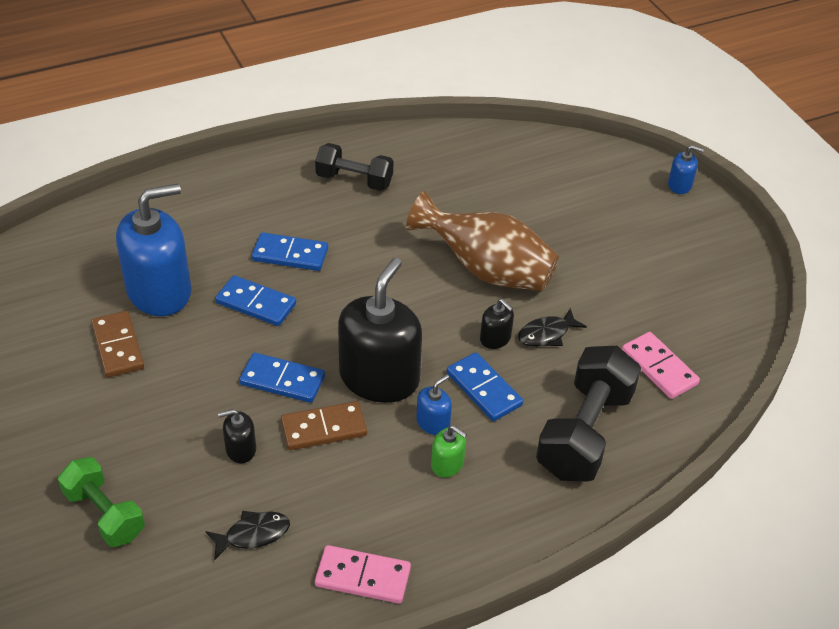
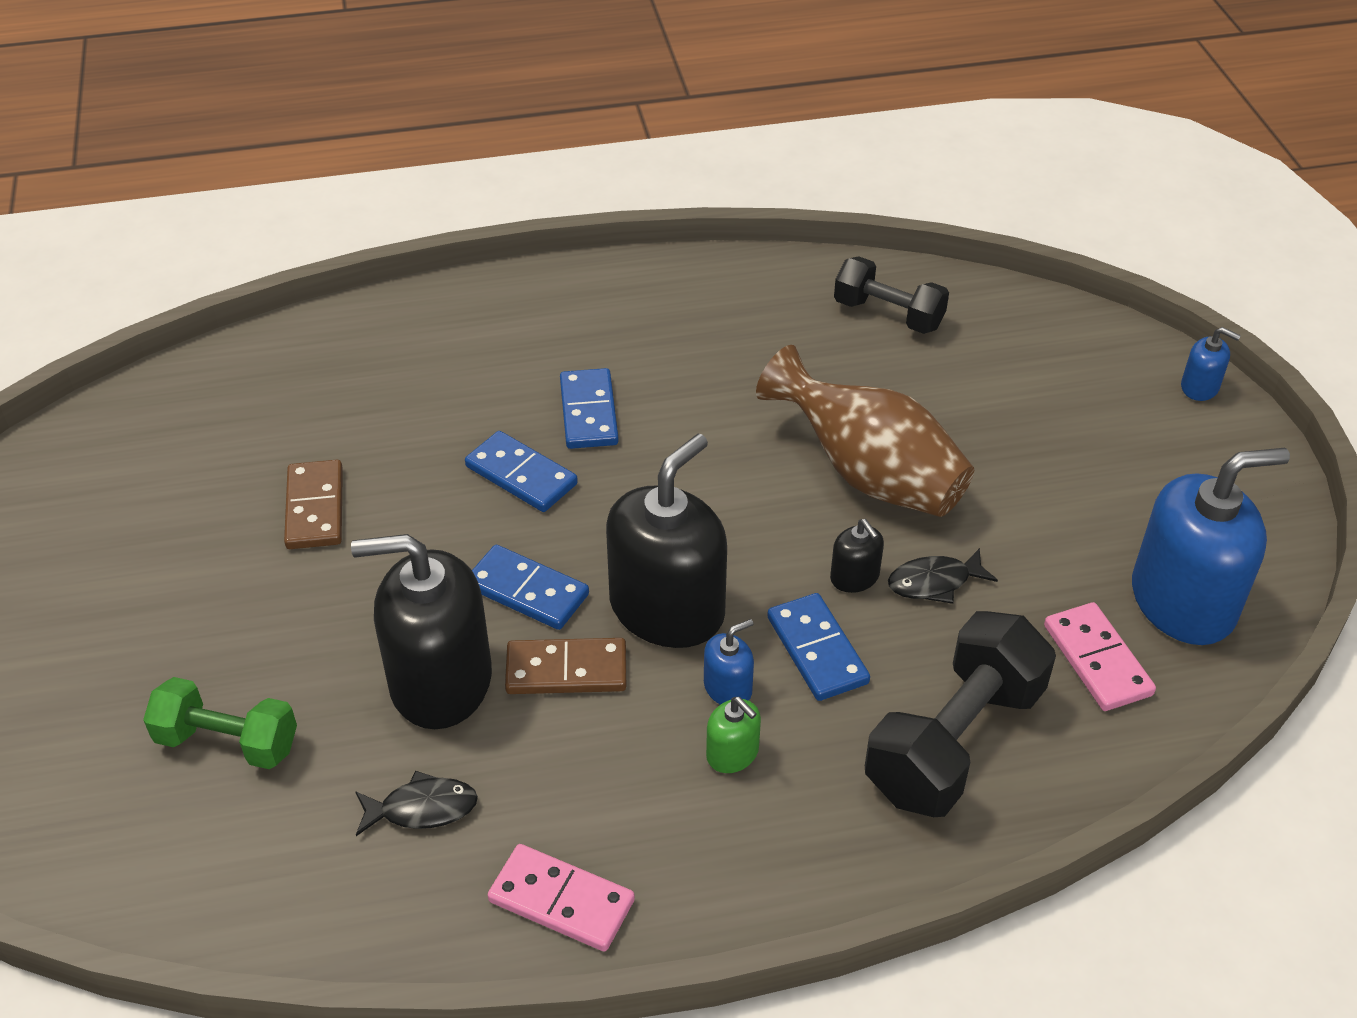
camera: 15 degrees right, 0 degrees up
green dumbbell [58,457,145,547] -> green dumbbell turned 45 degrees counterclockwise [143,677,297,769]
blue soap dispenser [116,184,192,316] -> blue soap dispenser moved to [1132,448,1290,645]
black soap dispenser [218,409,256,464] -> black soap dispenser [351,534,492,729], size x2.30
blue domino [252,232,328,271] -> blue domino turned 60 degrees clockwise [560,368,619,449]
black dumbbell [315,143,393,191] -> black dumbbell moved to [834,257,949,334]

